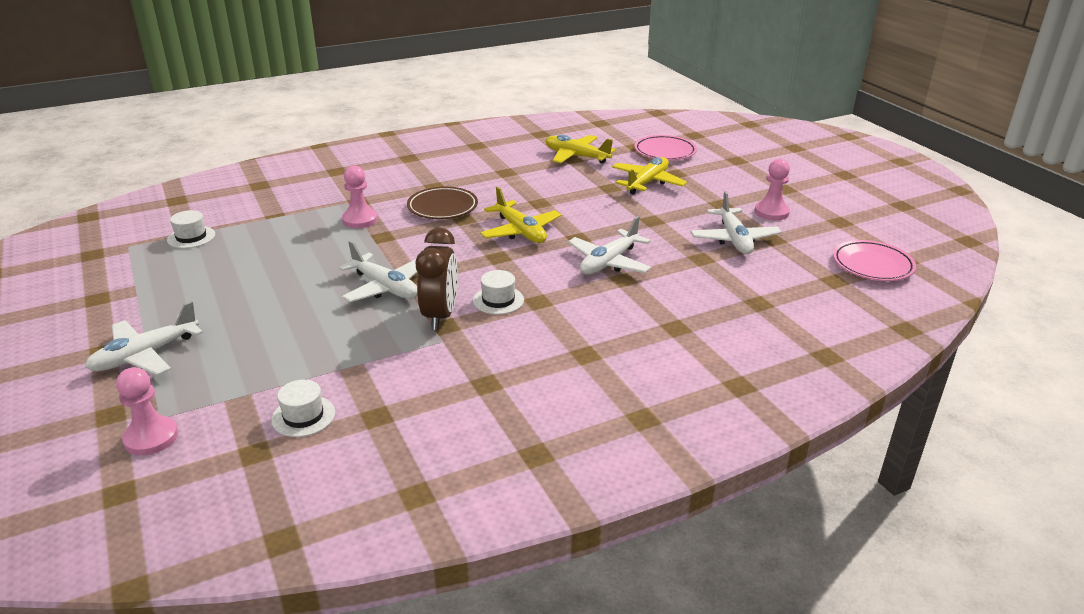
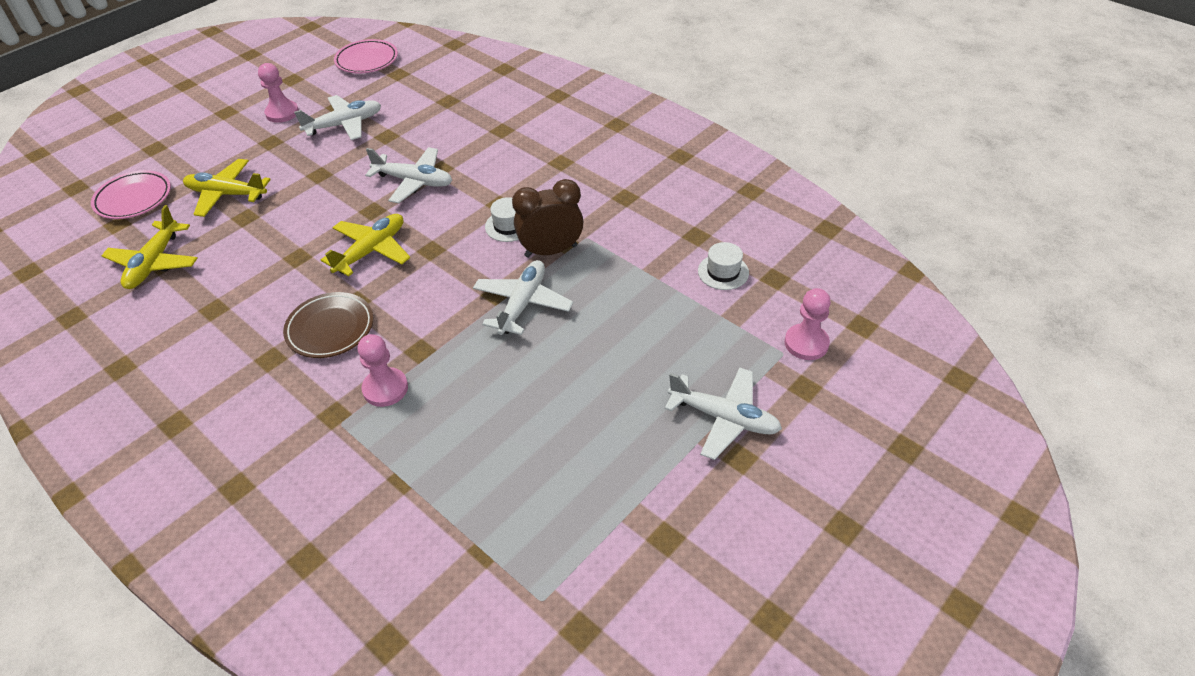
camera: 110 degrees left, 15 degrees up
white hat [167,210,215,248] -> none

